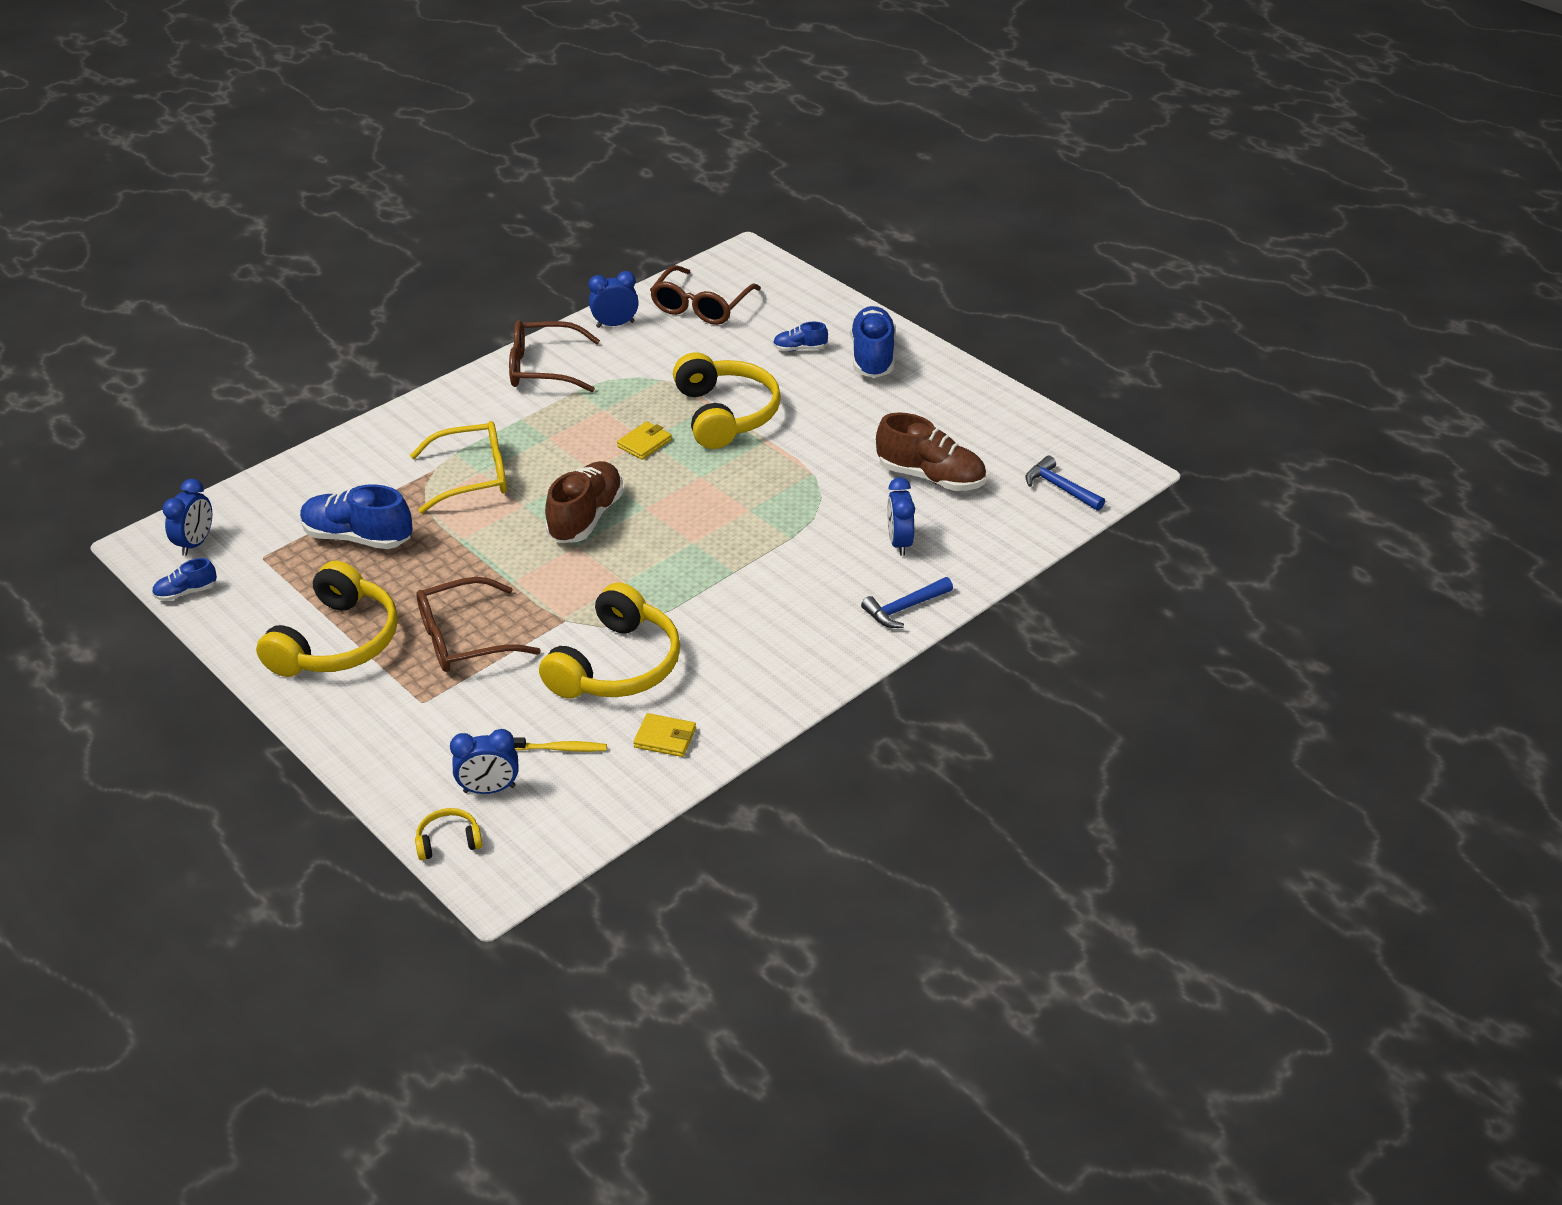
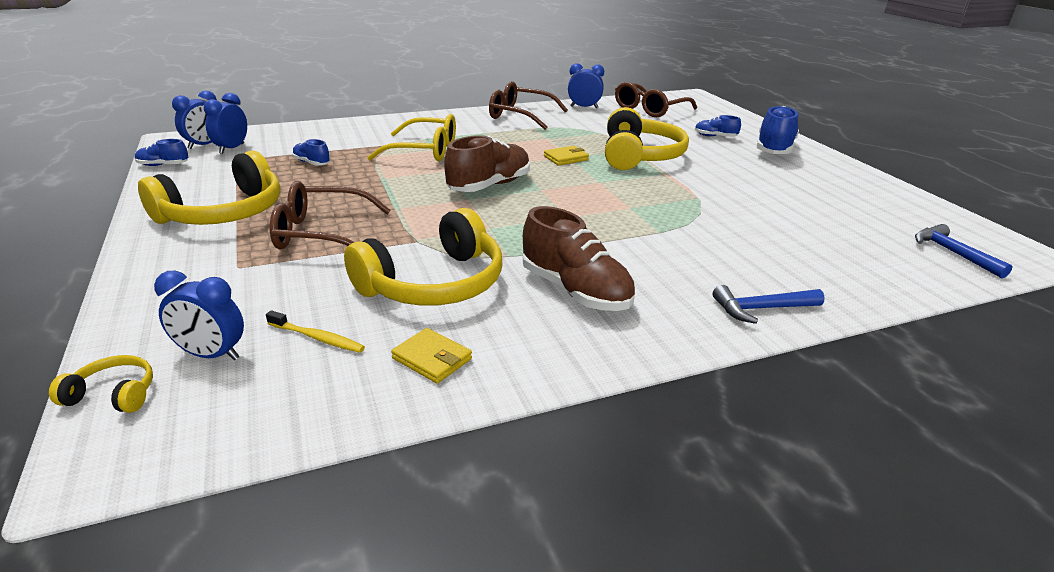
camera: 20 degrees right, 10 degrees down
blue shoe [300,484,413,549] -> blue shoe [292,139,330,165], size x0.51
brown shoe [876,412,986,491] -> brown shoe moved to [523,206,635,311]
blue clock [887,477,915,556] -> blue clock moved to [204,93,247,154]

